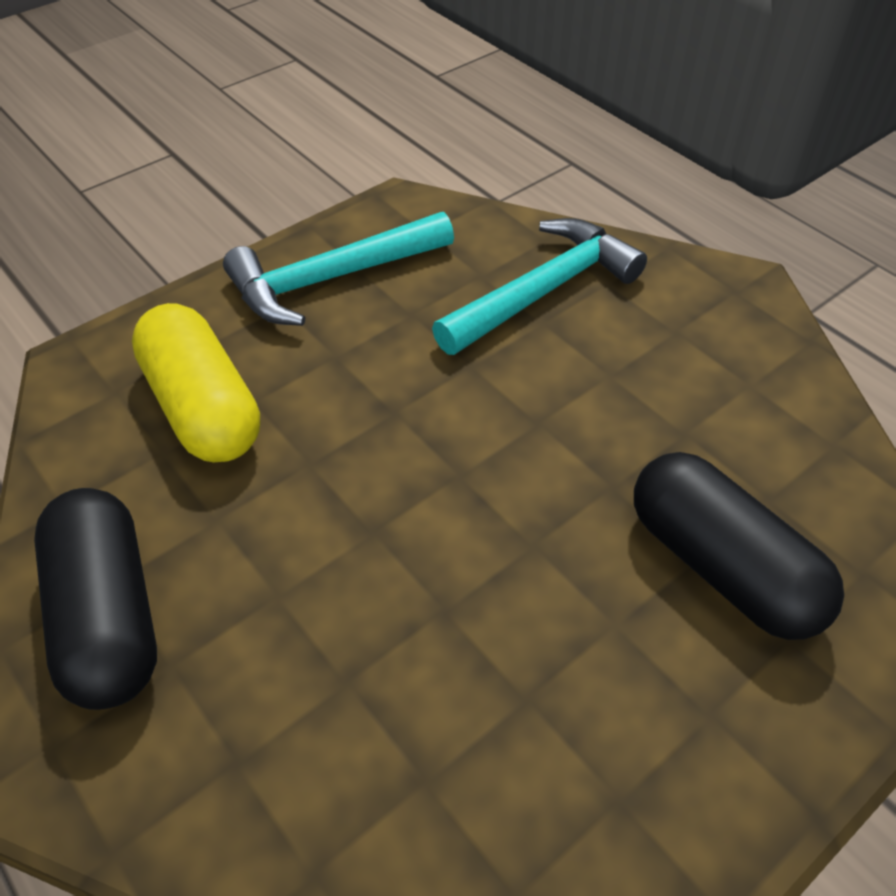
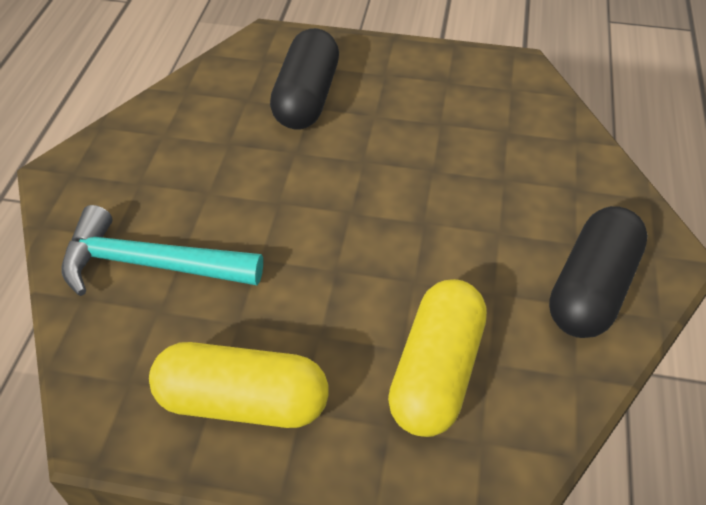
camera: 130 degrees left, 0 degrees up
turquoise hammer [223,212,454,326] -> yellow capsule [149,342,328,428]

